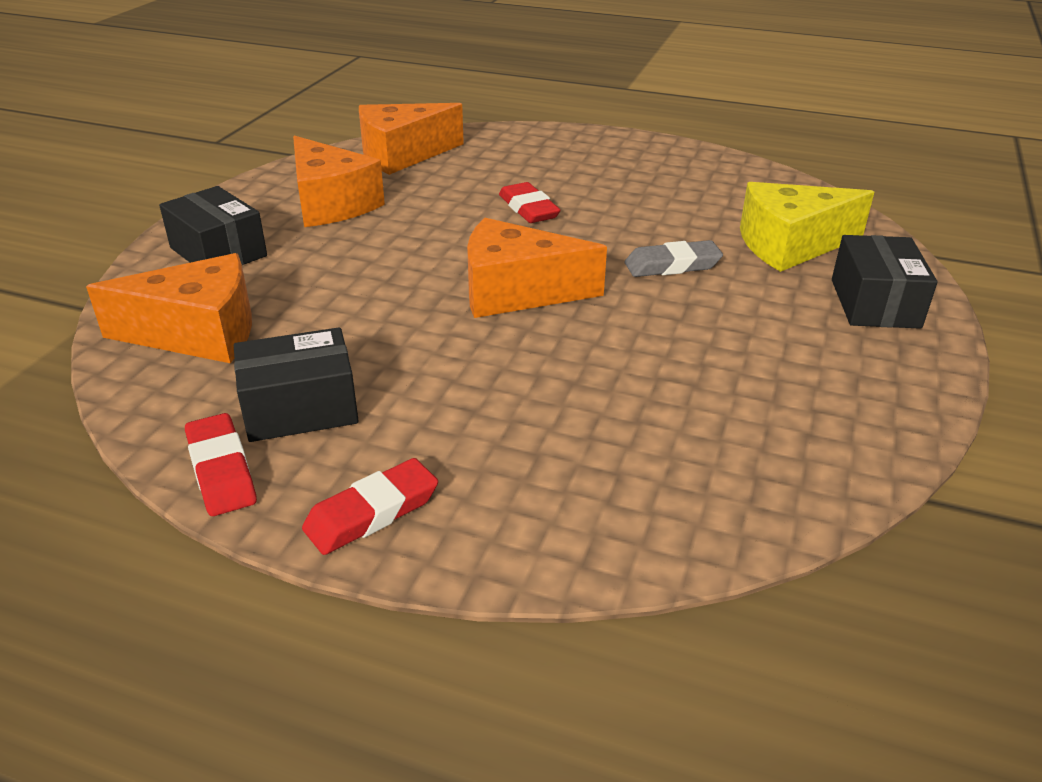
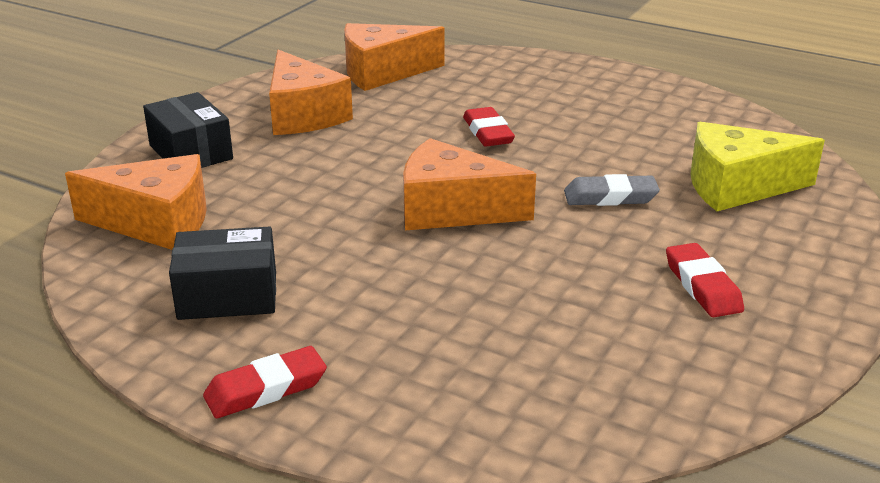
camera: 10 degrees right, 5 degrees down
red eraser [185,413,257,516] -> red eraser moved to [666,243,744,317]
black box [832,235,938,329] -> none

